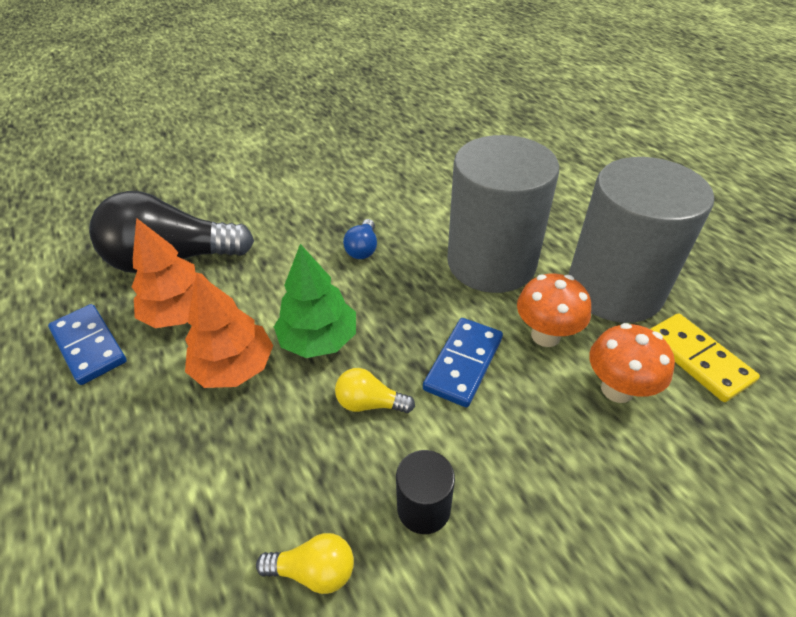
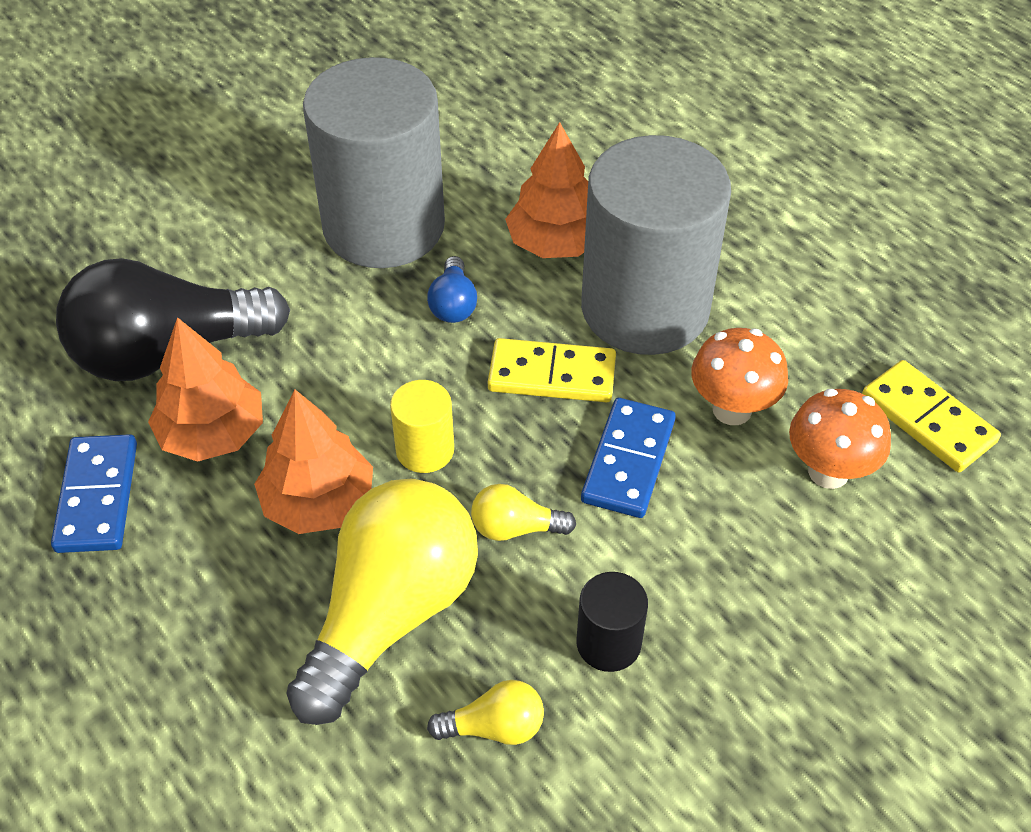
camera: 10 degrees left, 5 degrees up
blue domino [48,304,127,385] -> blue domino turned 45 degrees clockwise [51,434,137,553]
green tree [274,244,356,358] -> yellow cylinder [390,380,454,473]
grey cylinder [568,157,714,323] -> grey cylinder moved to [303,57,445,268]
none -> yellow light bulb [286,479,478,725]
none -> yellow domino [488,338,616,402]
none -> orange tree [505,122,588,258]

